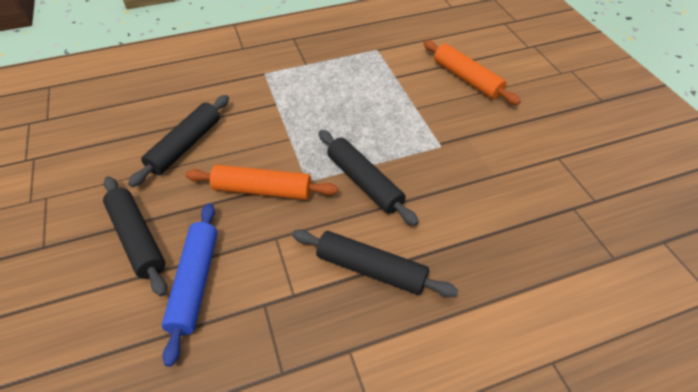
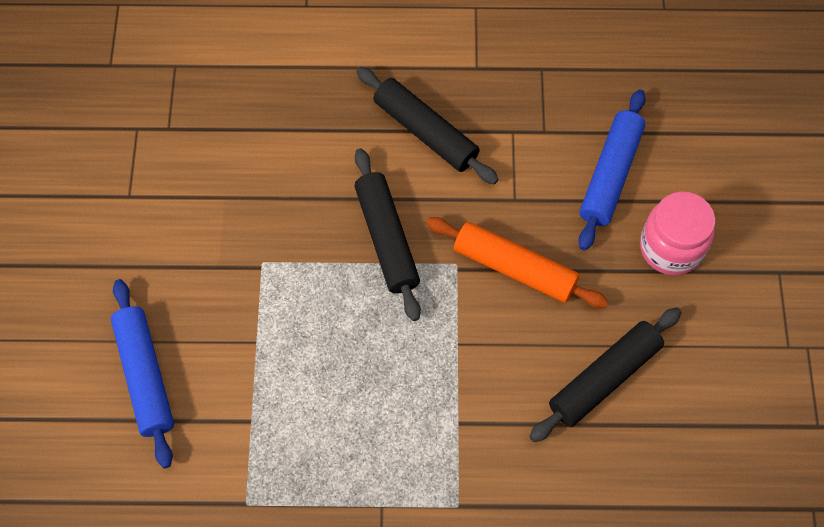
camera: 160 degrees left, 15 degrees up
black rolling pin [103,176,167,296] -> pink jar [640,192,715,275]
orange rolling pin [423,40,521,105] -> blue rolling pin [111,279,174,468]

